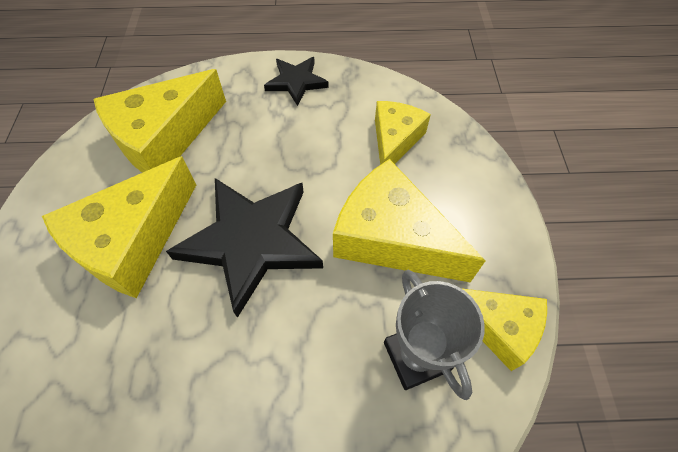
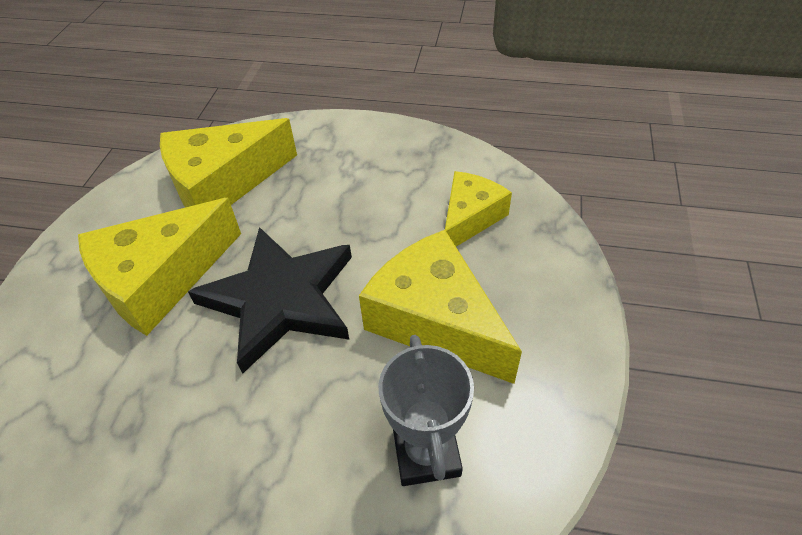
camera: 15 degrees right, 10 degrees down
black star [264,57,329,106] -> none
yellow cheese [461,288,547,371] -> none

